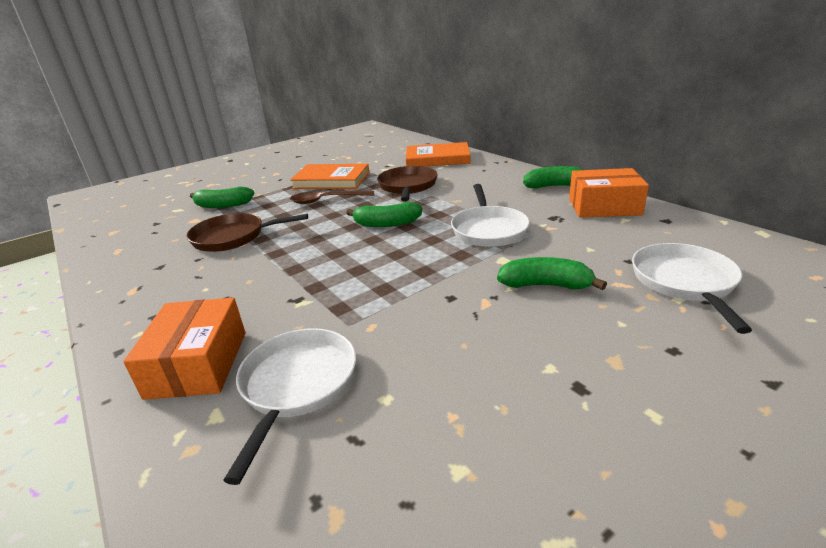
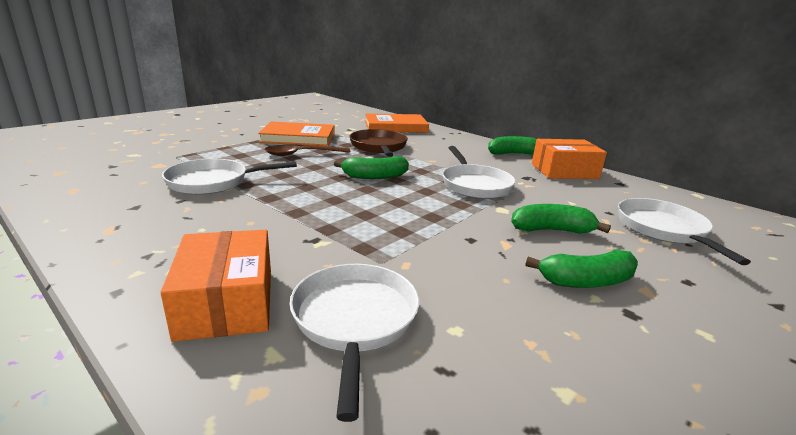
camera: 15 degrees left, 5 degrees down
brown pan [186,213,308,252] -> white pan [162,159,297,195]
green banana [190,187,254,208] -> green banana moved to [525,249,638,288]

